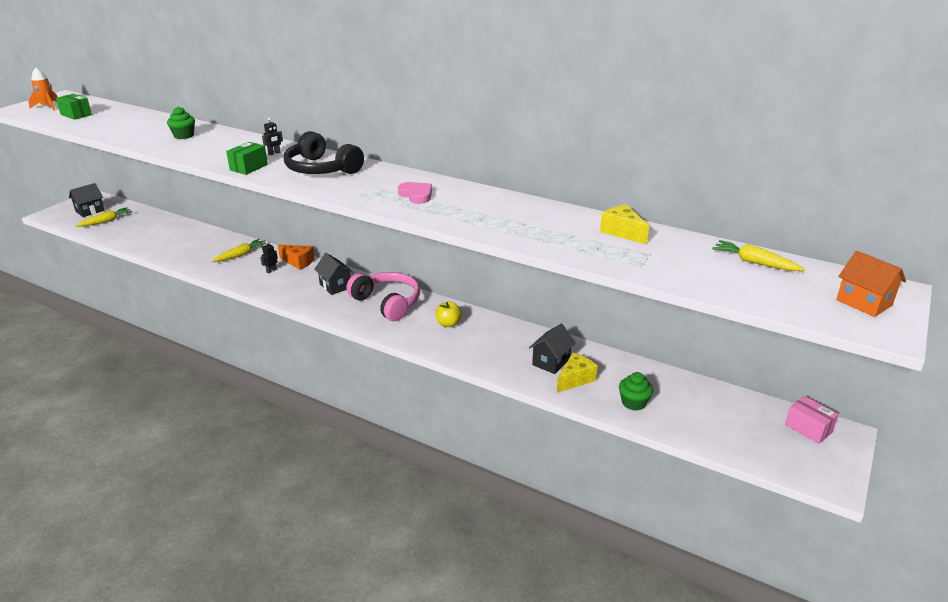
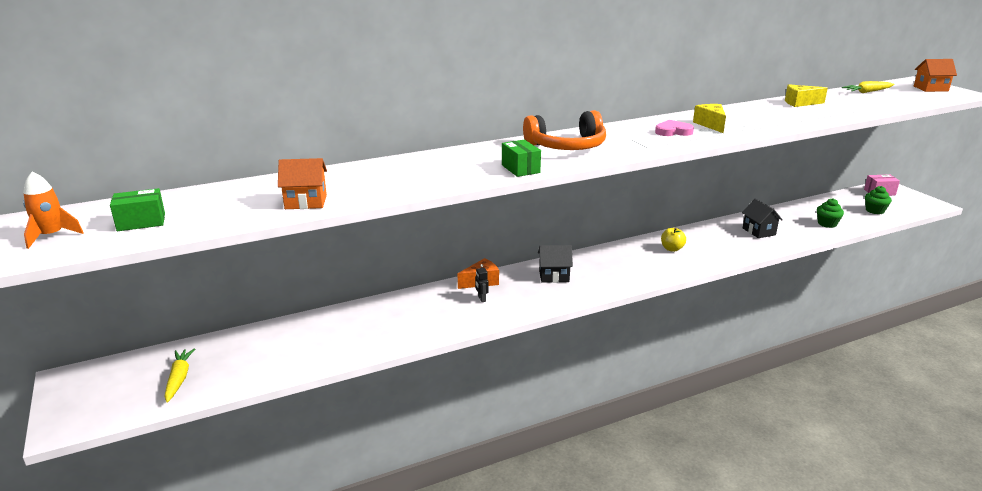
camera: 55 degrees left, 5 degrees down
black house [69,183,105,217] -> none
green cupcake [167,107,195,139] -> green cupcake moved to [865,186,892,214]
yellow carrot [212,239,267,262] -> none
black robot [262,118,283,155] -> none
black headphones [284,131,364,174] -> orange headphones [523,110,606,150]
pink headphones [346,272,420,321] -> none
yellow cheese [557,353,598,393] -> yellow cheese moved to [693,104,726,133]
none -> orange house [278,158,327,209]

